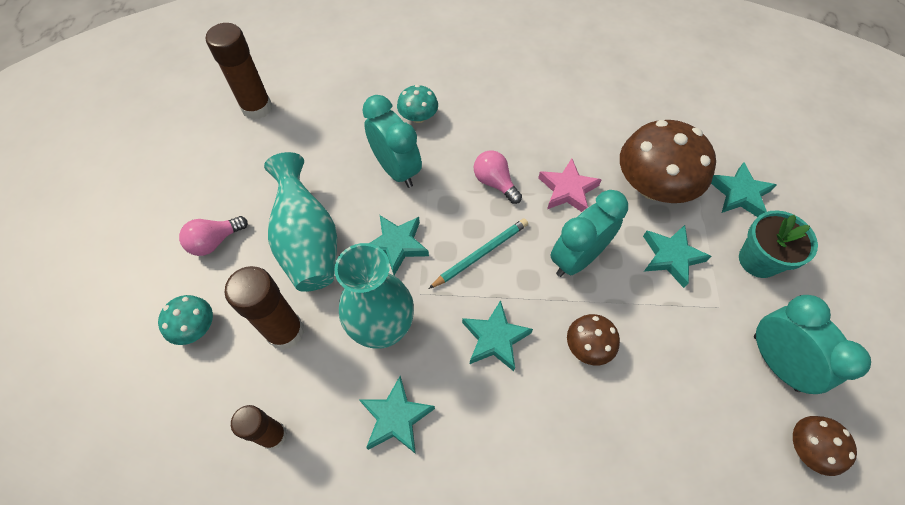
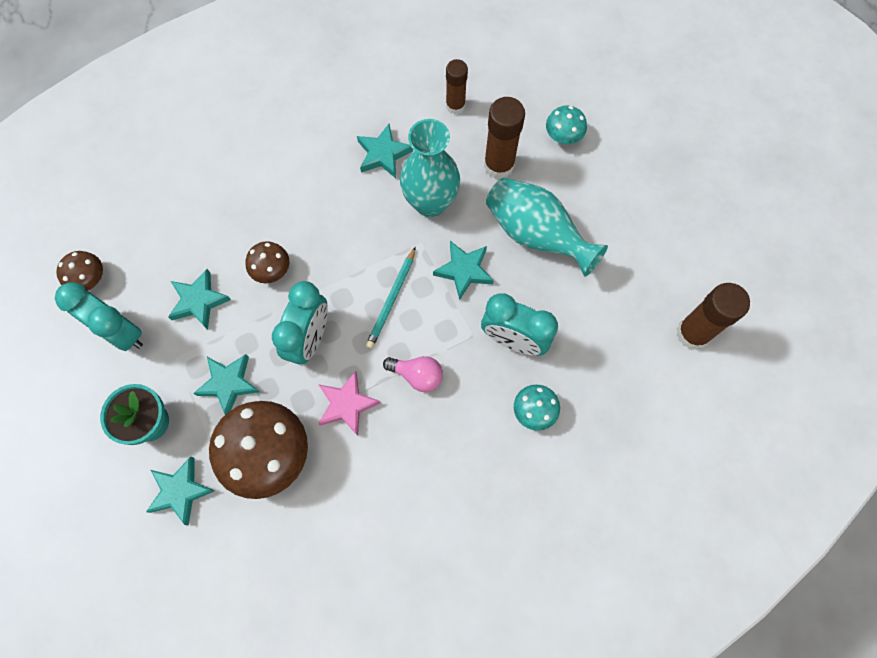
camera: 150 degrees right, 10 degrees up
pink light bulb [179,216,248,256] -> none
turquoise star [462,300,533,371] -> turquoise star moved to [168,269,231,330]

